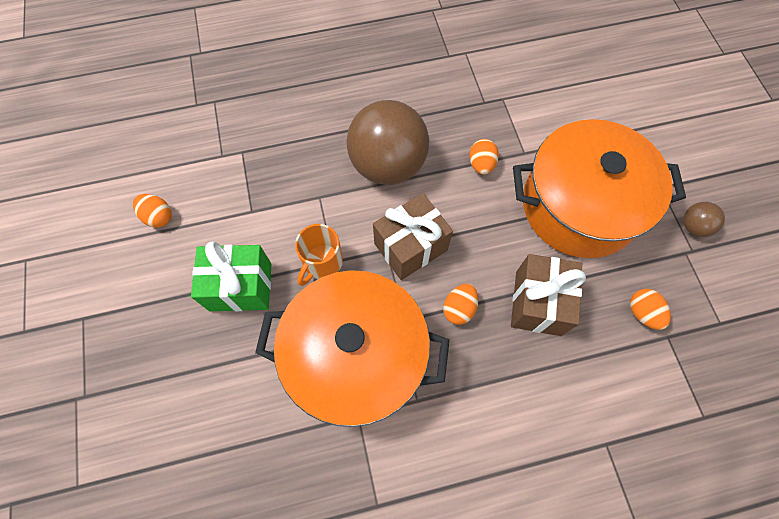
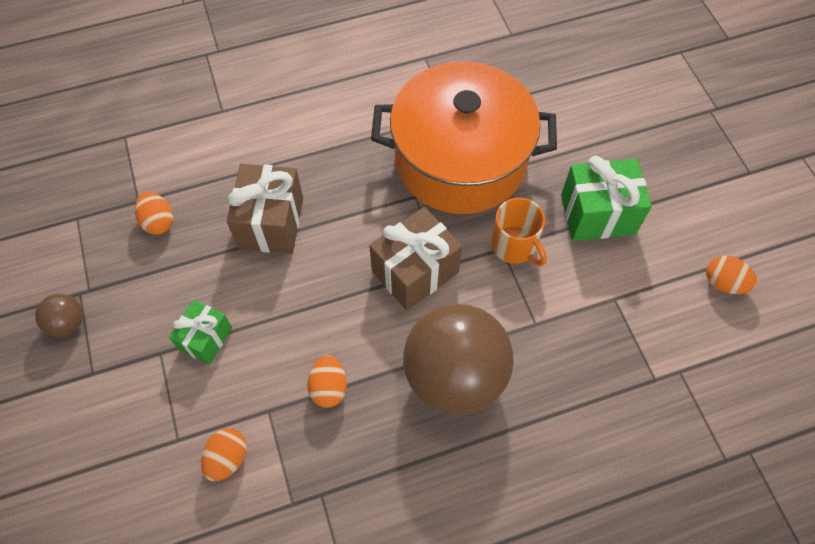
camera: 175 degrees right, 5 degrees down
orange mug [295,224,343,286] -> orange mug turned 120 degrees clockwise [491,198,547,266]
orange egg [443,284,478,325] -> orange egg moved to [201,428,247,481]
orange pot [513,119,686,258] -> green gift [169,300,232,365]

